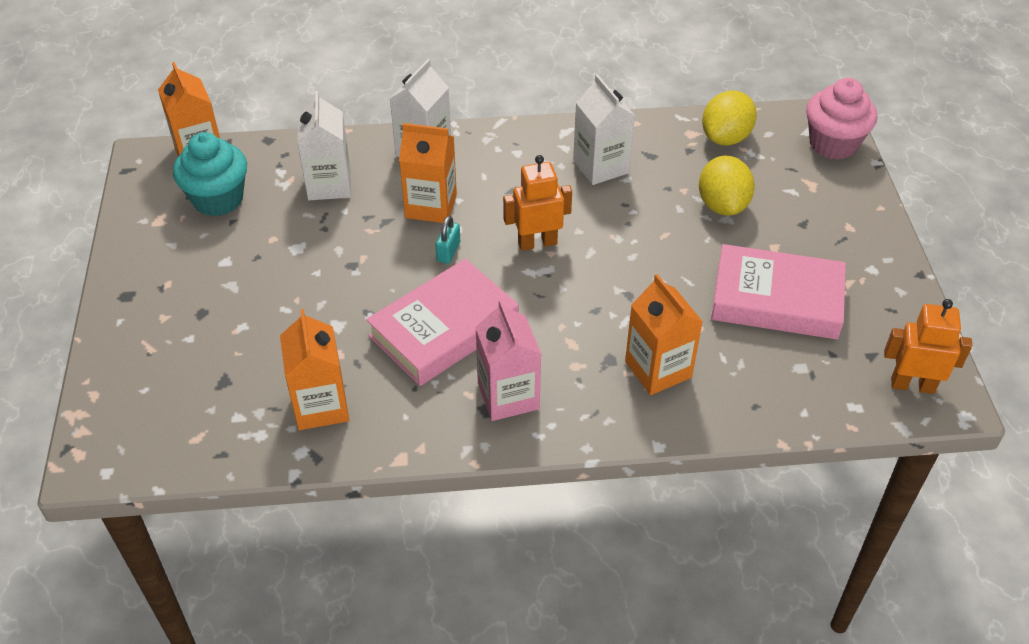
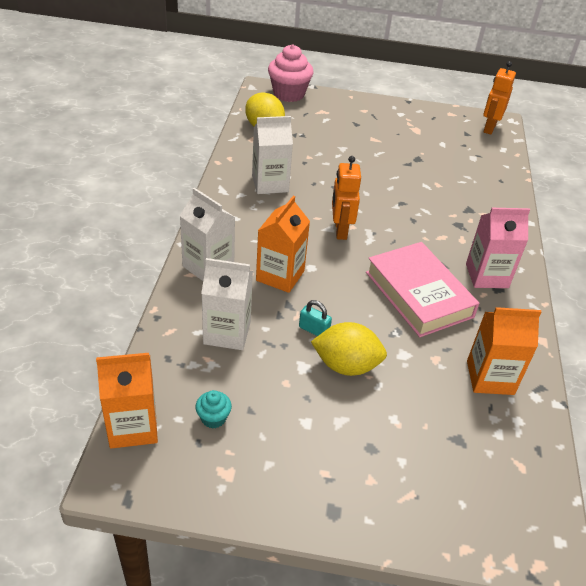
camera: 80 degrees left, 5 degrees down
turquoise cupcake [173,132,247,216] -> turquoise cupcake [196,390,232,429], size x0.47
turquoise padlock [436,216,460,264] -> turquoise padlock moved to [299,300,332,336]
orange carton [625,274,703,395] -> none
yellow lemon [699,156,755,216] -> yellow lemon moved to [311,322,387,376]
pink book [711,244,846,340] -> none

